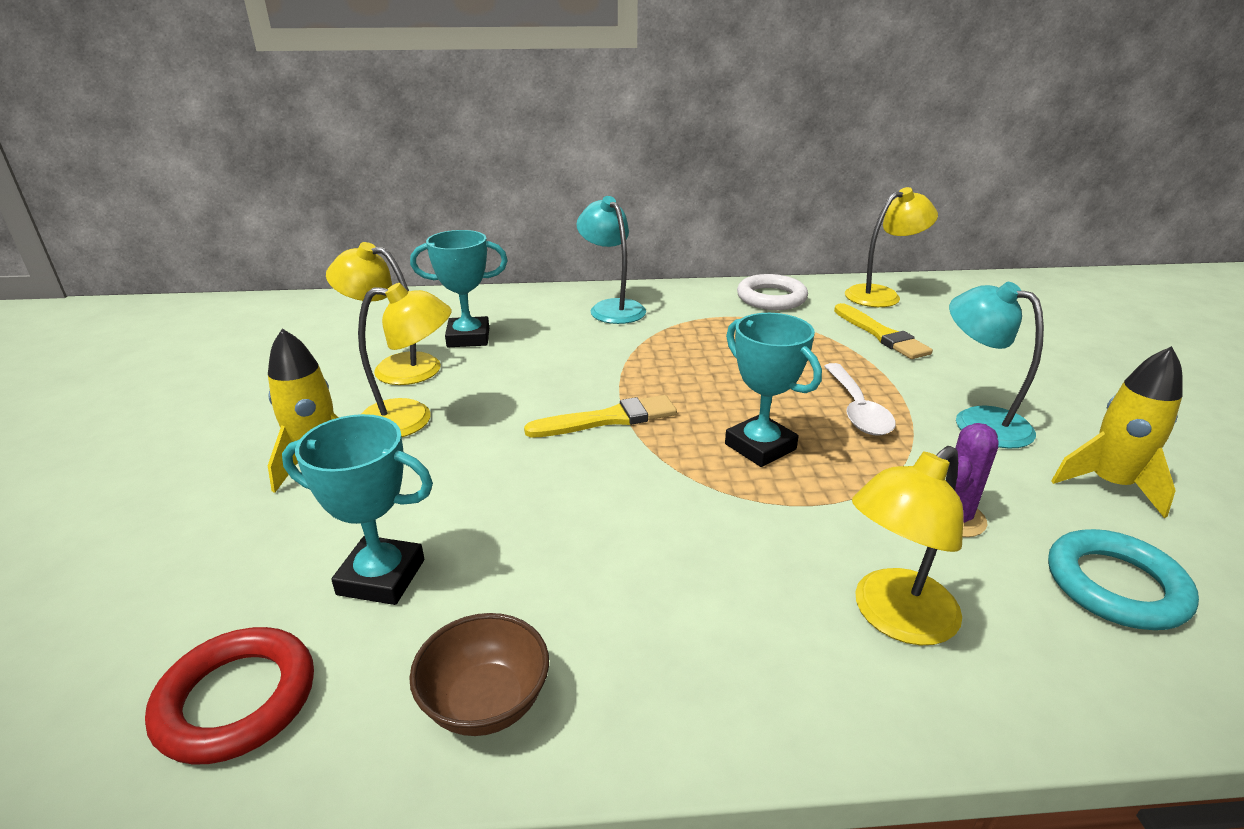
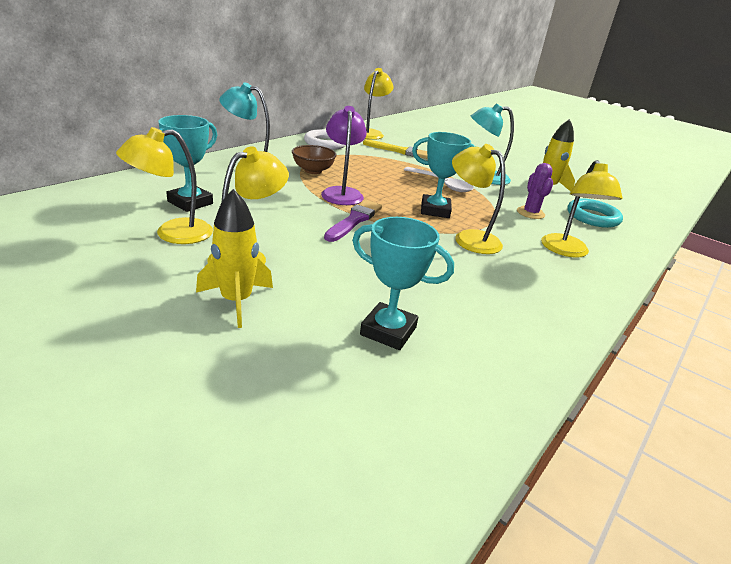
camera: 50 degrees left, 0 degrees up
red ring [145,627,314,765] -> none
turquoise trophy [282,414,433,605] -> turquoise trophy turned 60 degrees clockwise [352,217,454,350]
brown bowl [409,613,549,736] -> brown bowl moved to [292,145,337,174]
yellow brush [524,395,677,438] -> purple brush [324,200,382,242]
none -> purple lamp [321,106,367,205]
none -> yellow lamp [452,144,506,254]

